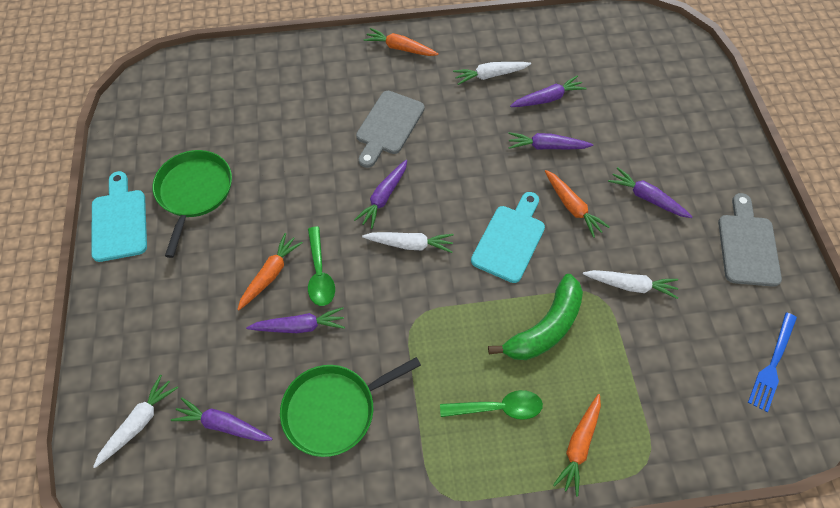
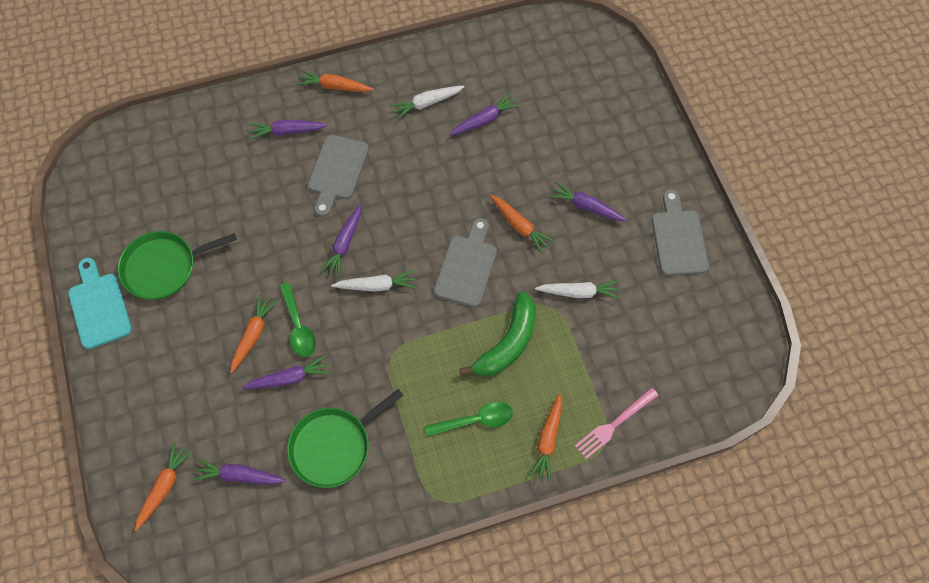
camera: 10 degrees left, 5 degrees up
white carrot [93,375,178,468] -> orange carrot [134,442,193,531]
green pan [153,150,232,258] -> green pan turned 105 degrees counterclockwise [118,231,237,300]
turquoise cutting board [471,192,545,283] -> grey cutting board [434,218,497,307]
purple carrot [508,132,593,150] -> purple carrot moved to [249,120,328,140]
blue fork [748,312,797,412] -> none
none -> pink fork [575,388,659,459]

